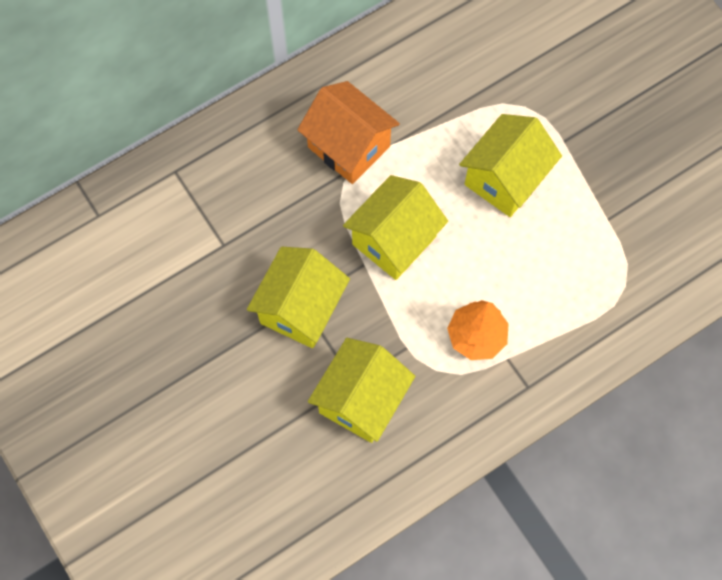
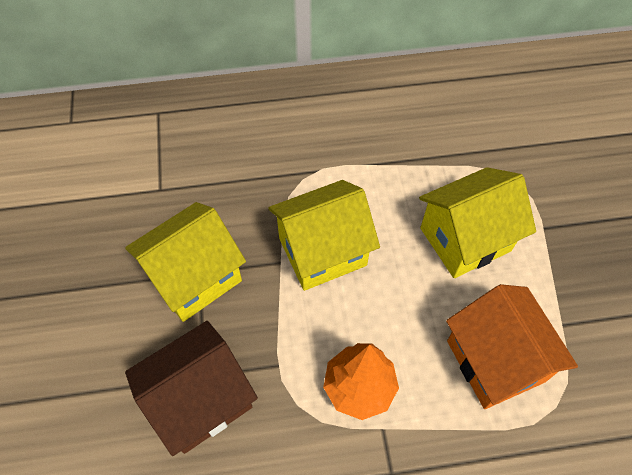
camera: 25 degrees right, 10 degrees down
orange house [297,81,400,184] -> orange house moved to [446,284,578,409]
yellow house [308,338,415,443] -> brown house [125,321,258,456]

